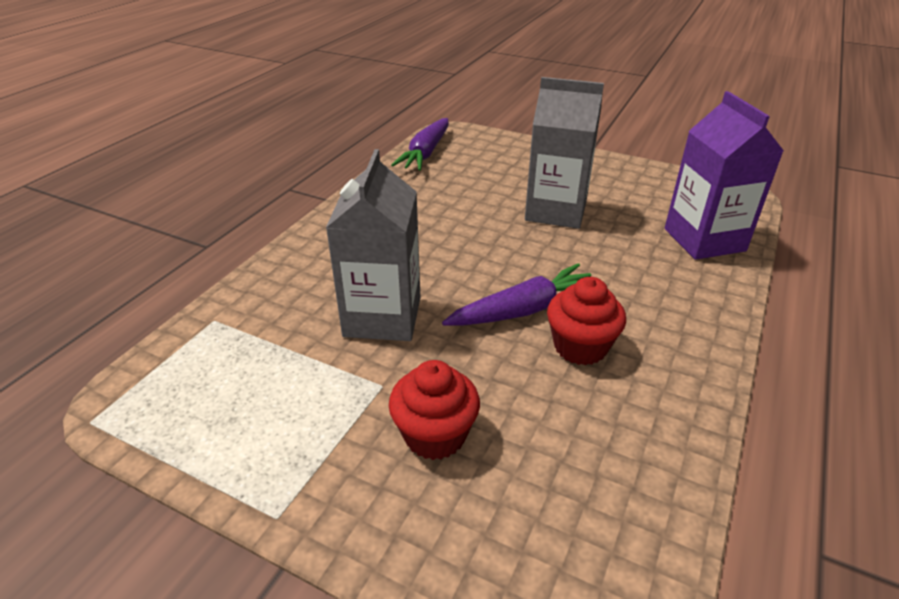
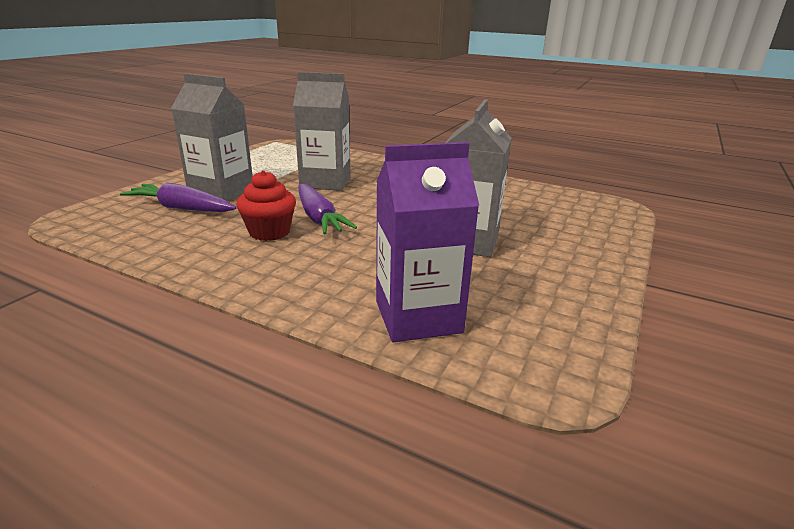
camera: 90 degrees right, 10 degrees down
red cupcake [389,360,480,460] -> grey carton [171,73,253,201]
purple carrot [391,118,449,171] -> purple carrot moved to [120,182,237,212]

